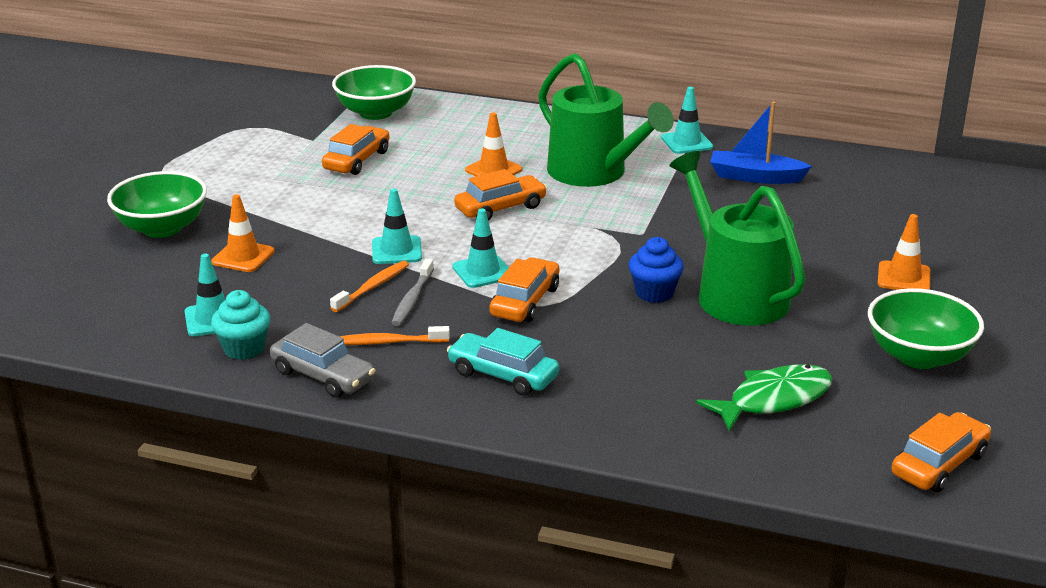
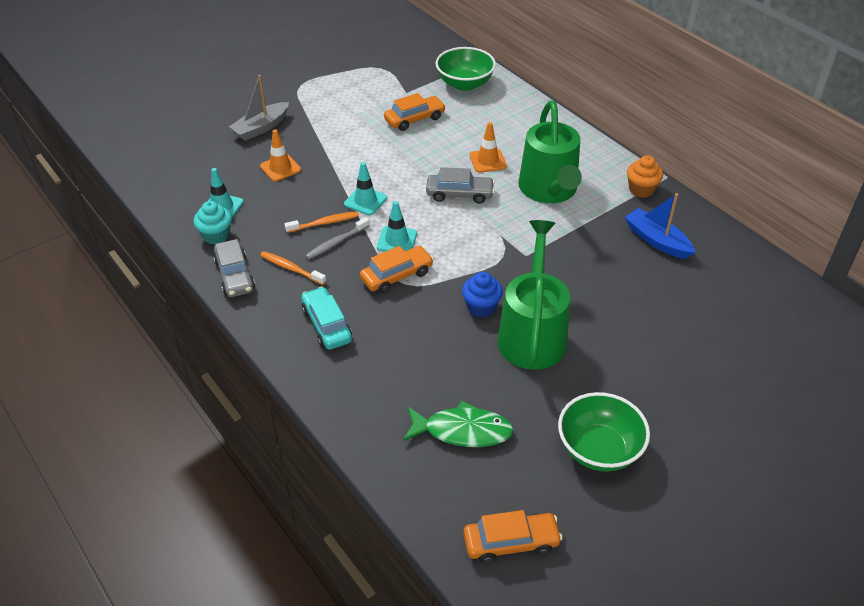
camera: 35 degrees right, 15 degrees up
green bowl [107,171,207,238] -> grey boat [229,75,289,141]
orange car [454,169,547,221] -> grey car [426,167,495,204]
turquoise traffic cone [661,87,713,154] -> orange cupcake [627,155,663,198]
orange traffic cone [878,214,930,290] -> none

